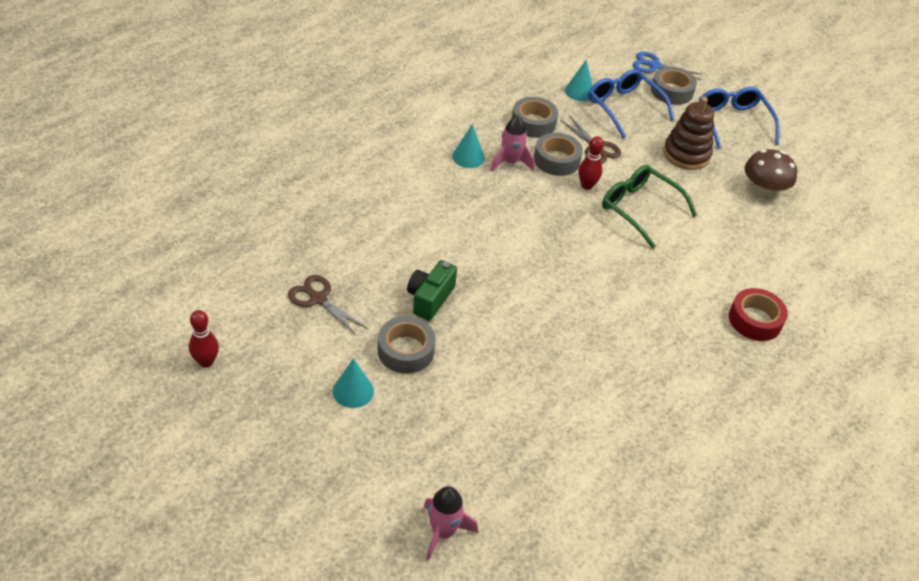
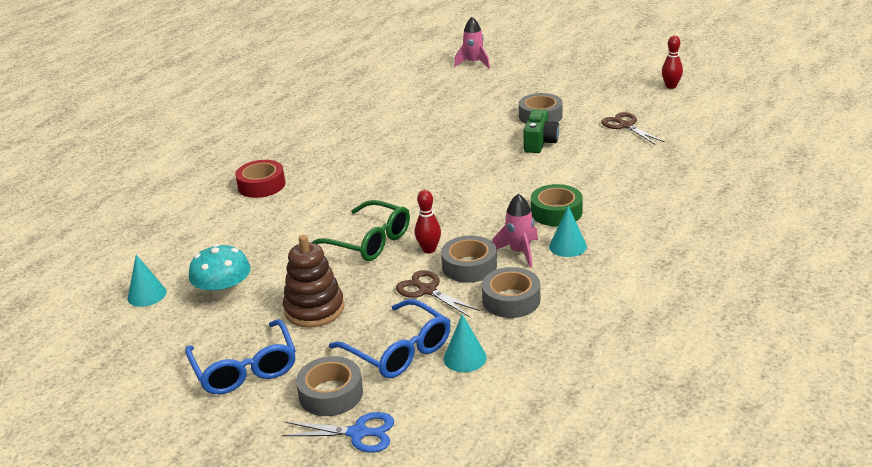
camera: 175 degrees right, 15 degrees down
brown scissors [288,275,368,336] -> brown scissors turned 150 degrees counterclockwise [601,112,665,145]
turquoise cone [333,358,374,408] -> turquoise cone moved to [127,255,166,307]
brown mushroom [744,149,797,196] -> turquoise mushroom [189,244,251,300]
none -> green tape [531,184,583,226]

